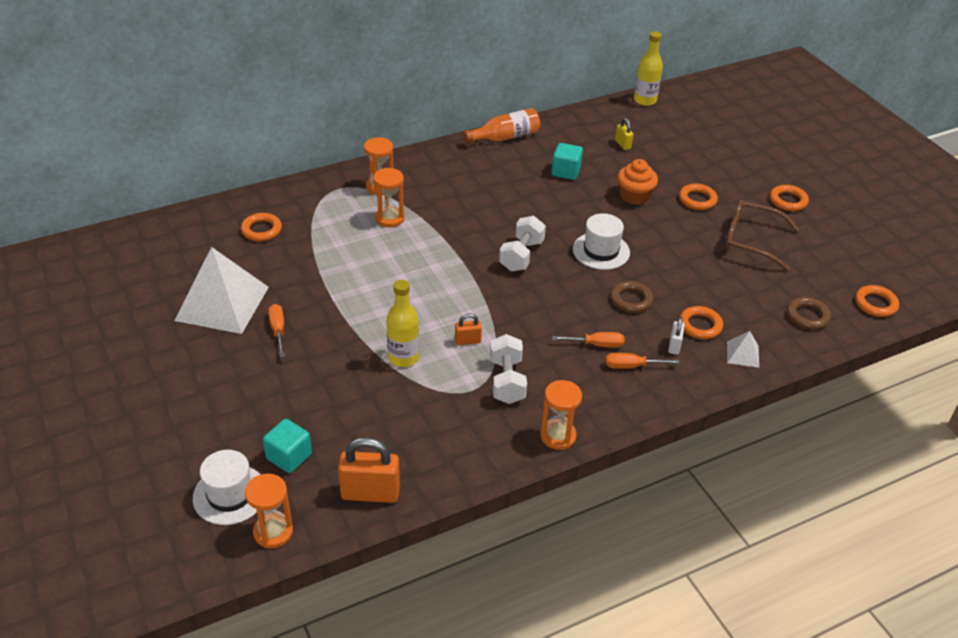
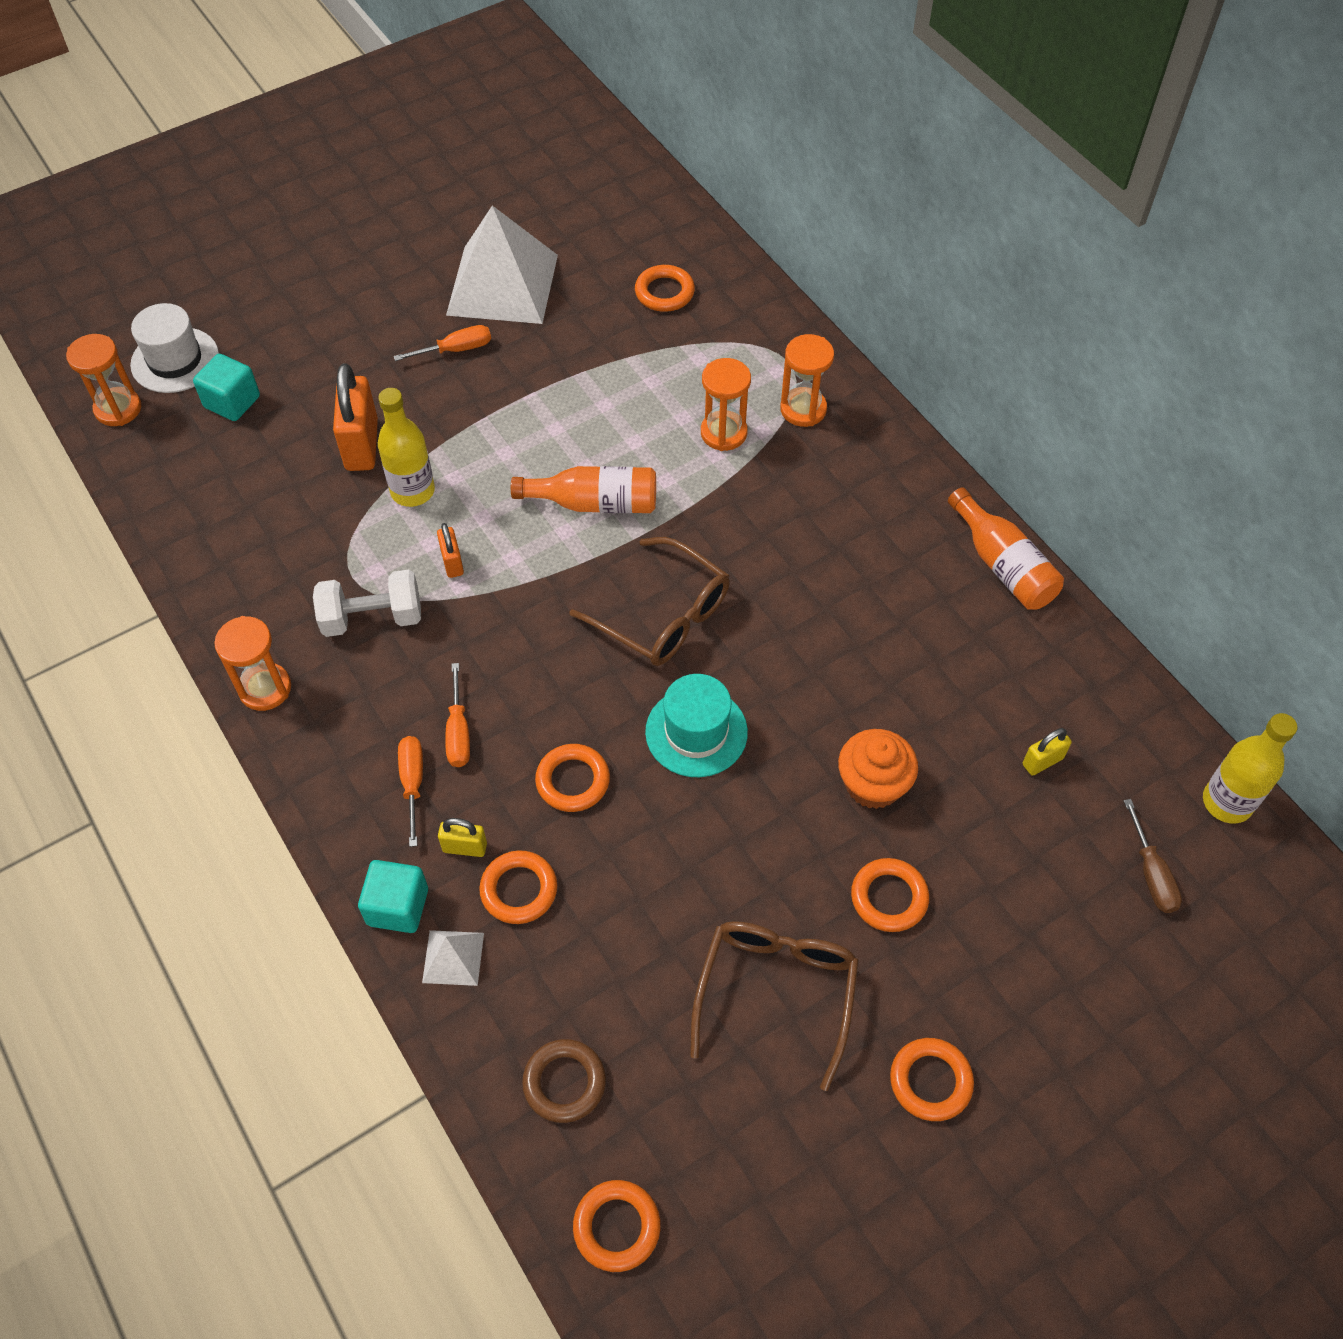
camera: 85 degrees right, 15 degrees up
orange padlock [338,437,400,503] -> orange padlock moved to [333,363,378,471]
white dumbbell [499,216,546,271] -> brown glasses [569,537,730,666]
turquoise cube [552,143,583,180] -> turquoise cube moved to [358,860,428,933]
white hat [573,213,630,270] -> turquoise hat [645,674,748,777]
brown ring [610,281,653,313] -> orange ring [535,744,610,812]
white padlock [668,316,685,355] -> yellow padlock [438,818,487,857]
none -> orange bottle [511,466,656,513]
none -> brown screwdriver [1124,799,1182,913]

